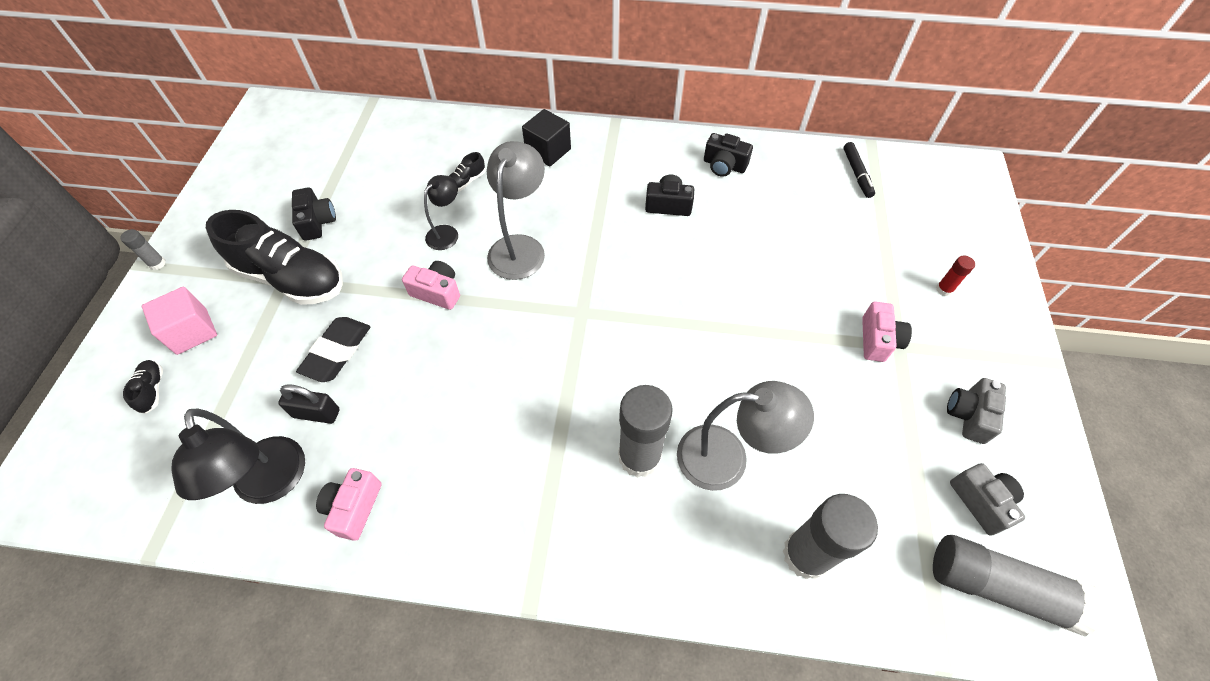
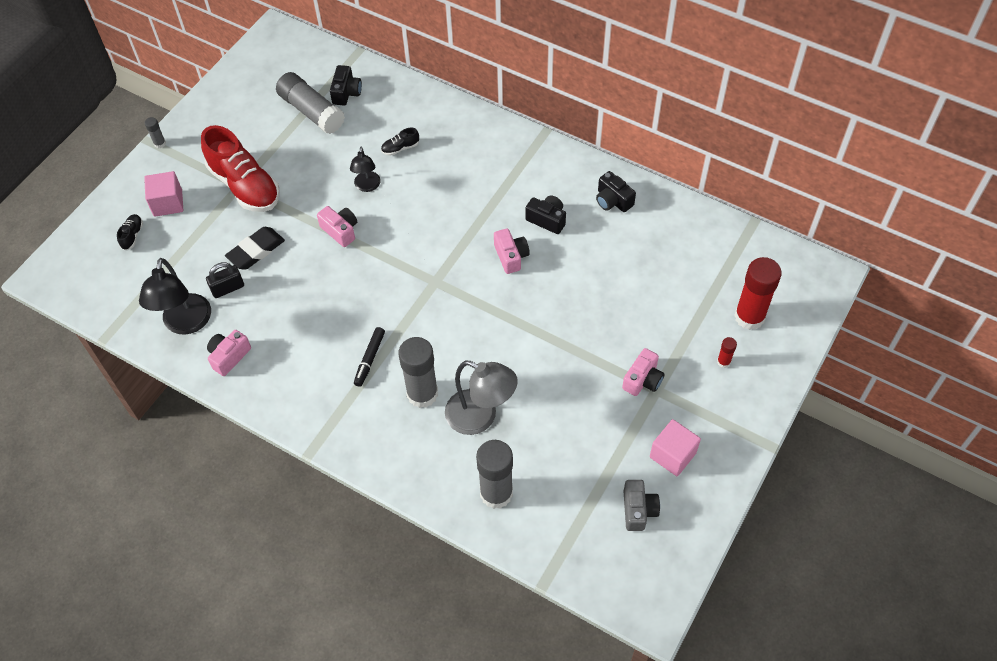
camera: 25 degrees right, 0 degrees up
black shoe [206,210,343,305] -> red shoe [201,125,280,212]
black padlock [278,384,339,424] -> black padlock turned 60 degrees counterclockwise [206,262,244,298]
black camera [292,187,336,241] -> black camera moved to [330,65,362,106]
black lamp [424,175,458,250] -> black lamp turned 120 degrees clockwise [350,147,381,192]
grey lamp [487,141,545,280] -> none
black cube [522,109,571,166] -> none
black marker [843,142,875,198] -> black marker moved to [354,327,385,387]
grey glue stick [933,535,1105,637] -> grey glue stick moved to [276,72,345,134]
grey camera [947,378,1006,444] -> pink cube [650,419,701,476]
none -> pink camera [494,229,530,274]
none -> red glue stick [734,257,782,330]

